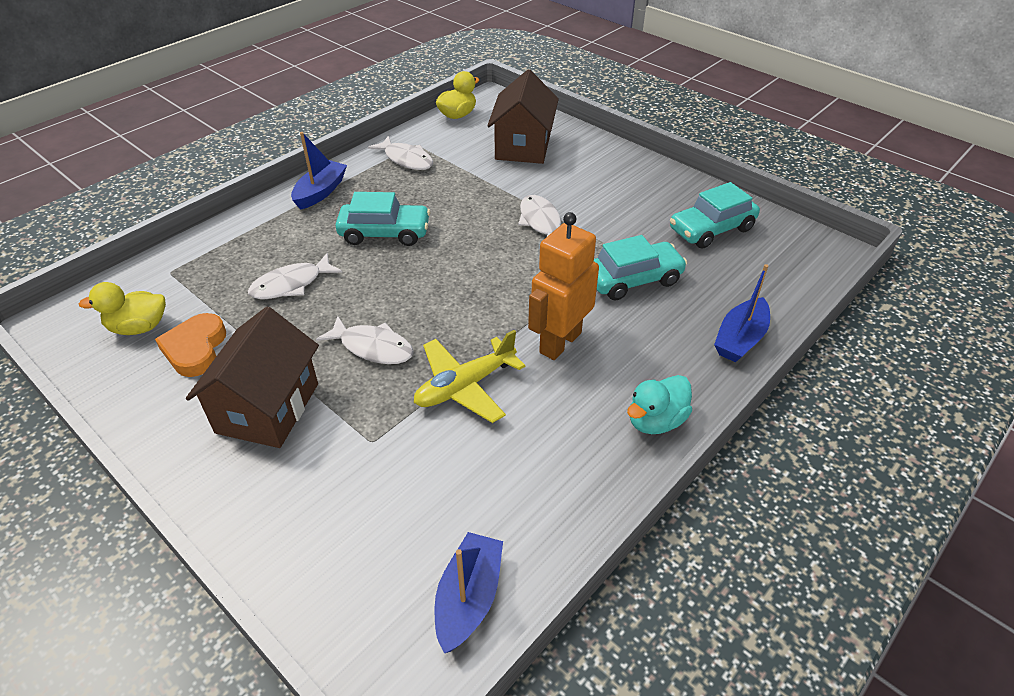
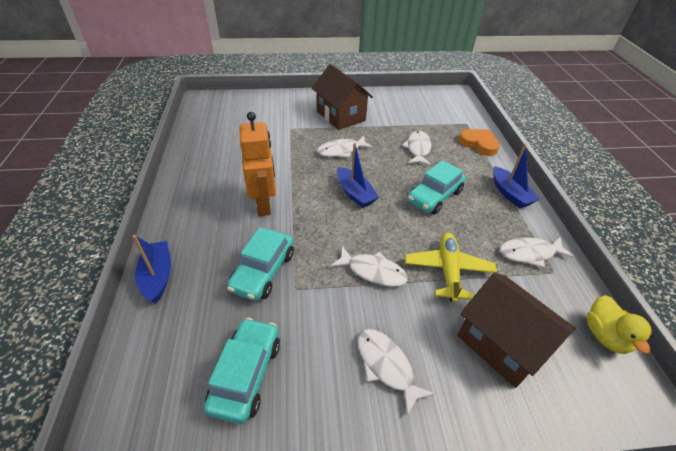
camera: 130 degrees right, 0 degrees up
yellow duck [79,282,166,335] -> none
orange heart [155,313,226,377] -> orange heart moved to [458,129,500,156]
yellow plane [414,330,526,423] -> yellow plane moved to [405,232,497,303]
blue boat [434,532,503,653] -> blue boat moved to [337,143,379,208]
turquoise duck [627,375,692,434] -> none
none -> white fish [358,329,435,416]

